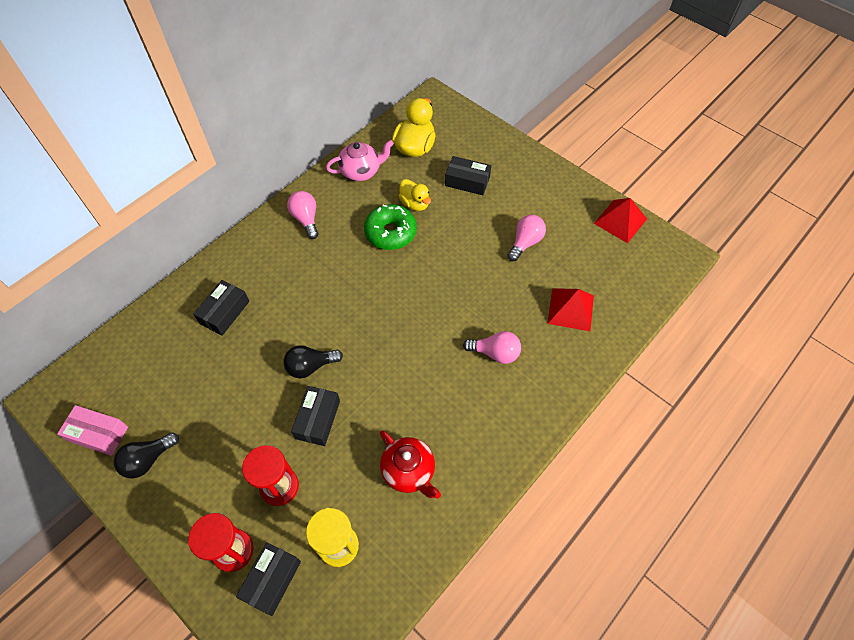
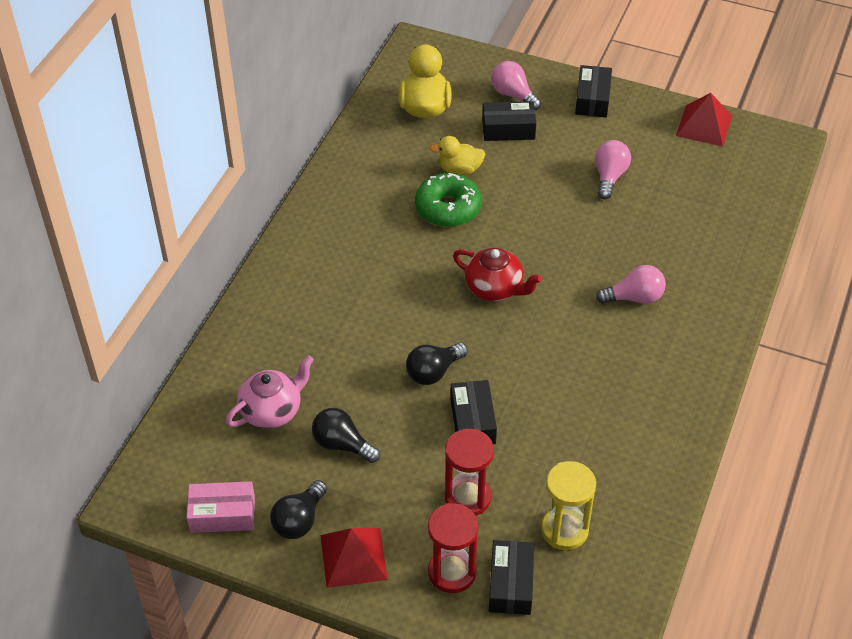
camera: 20 degrees left, 10 degrees down
black box [193,280,249,336] -> black box moved to [575,65,612,117]
pink light bulb [287,191,318,239] -> pink light bulb moved to [491,61,541,110]
pink teapot [326,140,394,181] -> pink teapot moved to [226,355,314,429]
red teapot [380,430,441,499] -> red teapot moved to [453,248,542,301]
yellow duck [399,179,431,211] -> yellow duck turned 150 degrees clockwise [430,136,485,175]
red pyramid [548,288,594,331] -> red pyramid moved to [321,528,388,588]
none -> black light bulb [312,408,380,463]

